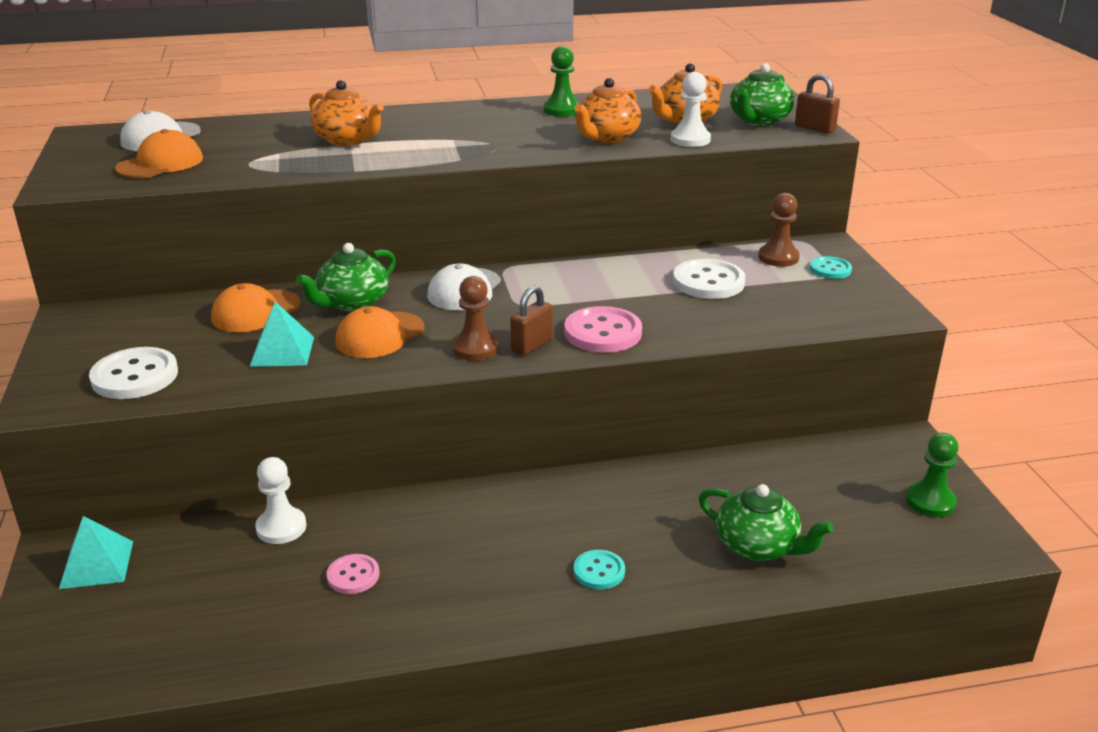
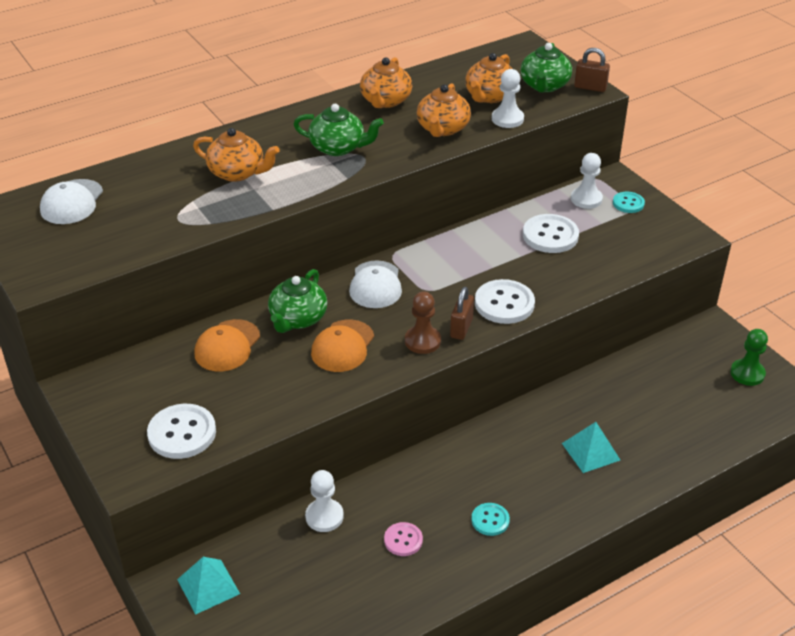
camera: 20 degrees left, 10 degrees up
orange cap [115,129,203,178] -> none
turquoise pyramid [250,301,314,367] -> turquoise pyramid moved to [562,422,620,473]
green pawn [544,46,580,116] -> orange teapot [360,57,412,108]
pink button [564,306,642,353] -> white button [475,279,535,324]
turquoise button [574,550,625,589] -> turquoise button moved to [471,503,510,536]
green teapot [699,484,833,561] -> green teapot moved to [293,104,384,156]
brown pawn [758,193,800,267] -> white pawn [571,153,603,209]

